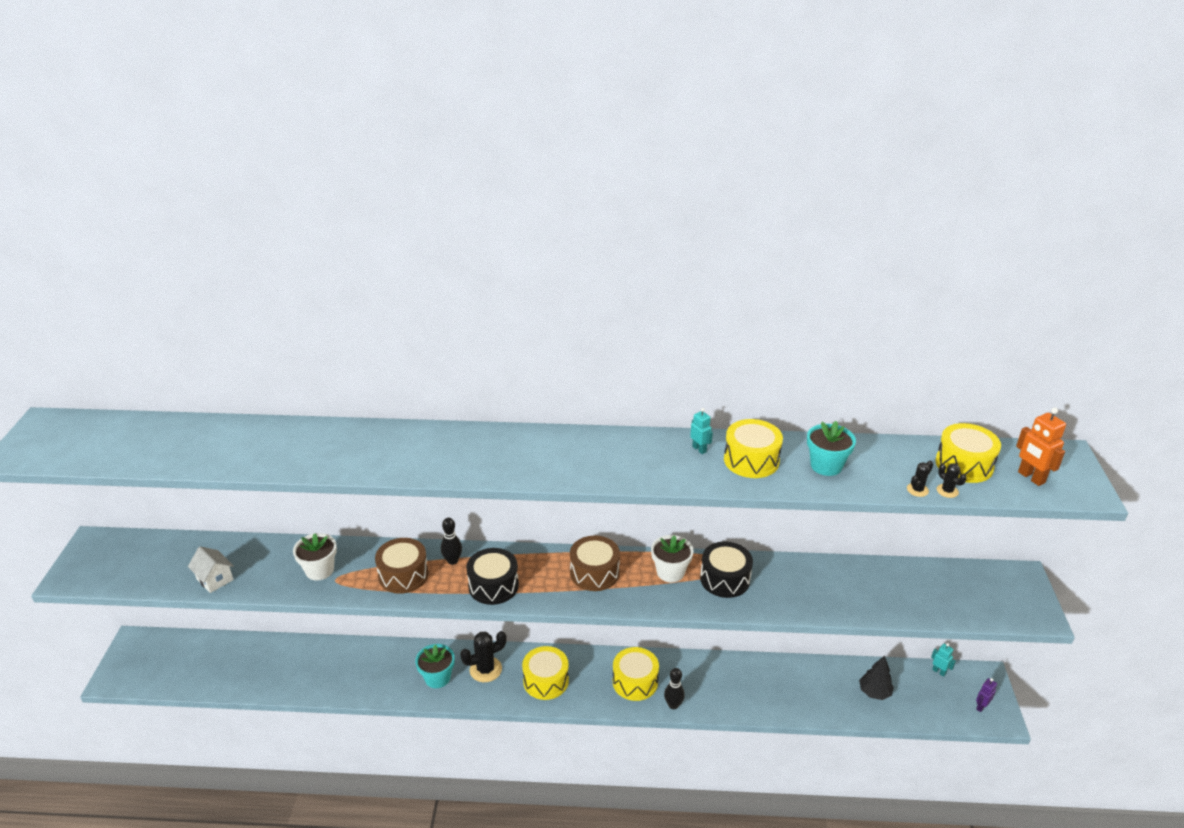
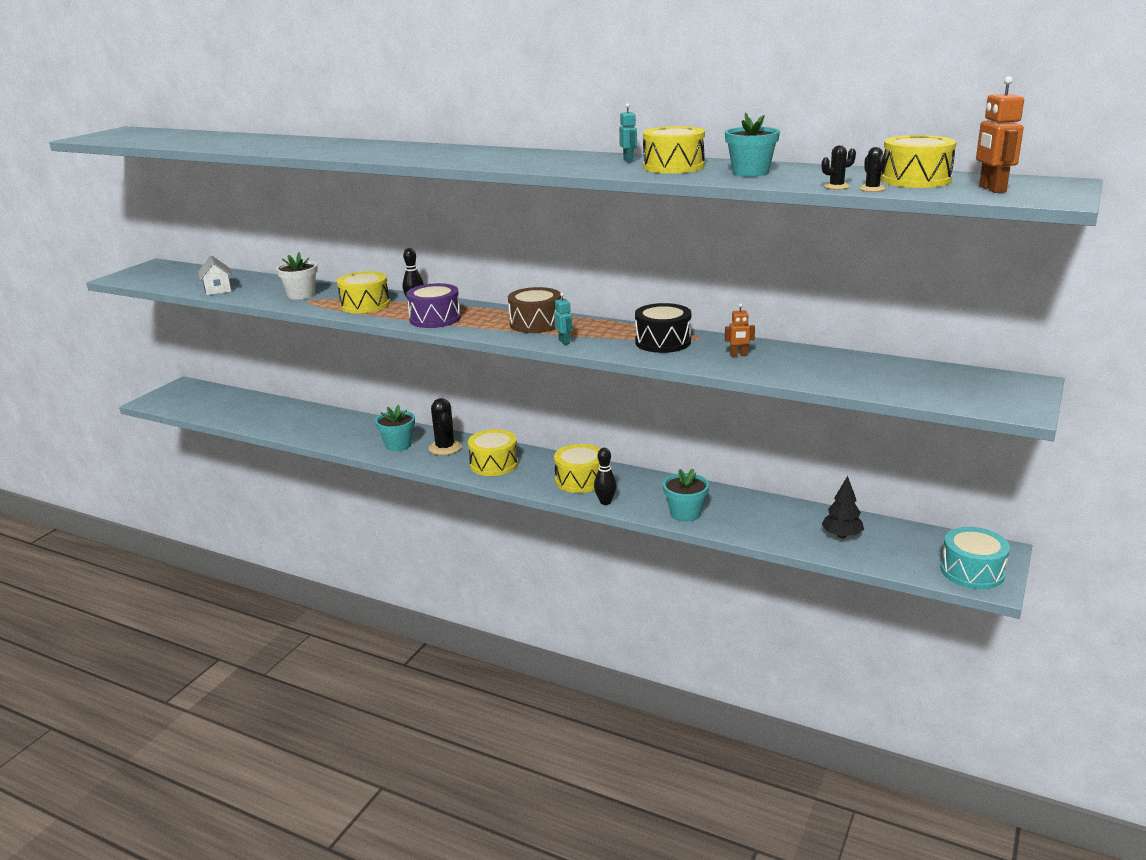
camera: 25 degrees right, 10 degrees down
brown drum [375,538,429,594] -> yellow drum [337,271,390,313]
black cactus [460,631,507,682] -> black cactus turned 75 degrees clockwise [428,398,462,455]
black drum [466,548,519,605] -> purple drum [406,283,461,328]
white flower pot [651,535,694,582] -> none
turquoise robot [931,643,956,677] -> turquoise robot moved to [554,293,573,345]
purple robot [976,678,997,712] -> turquoise drum [940,527,1010,589]
none -> turquoise flower pot [663,469,709,522]
none -> orange robot [725,303,755,357]

